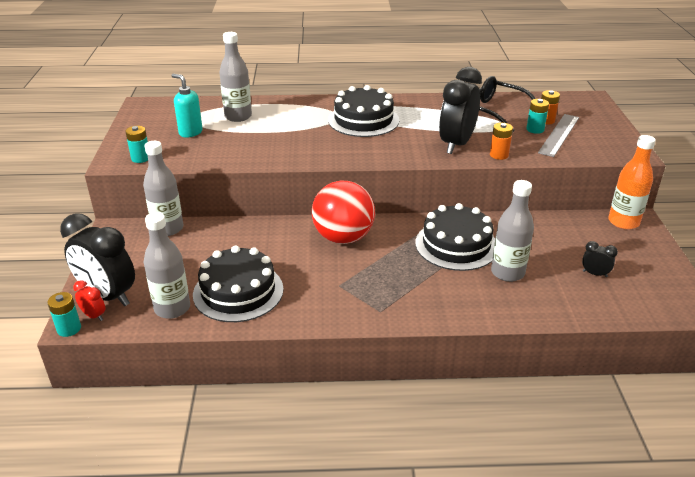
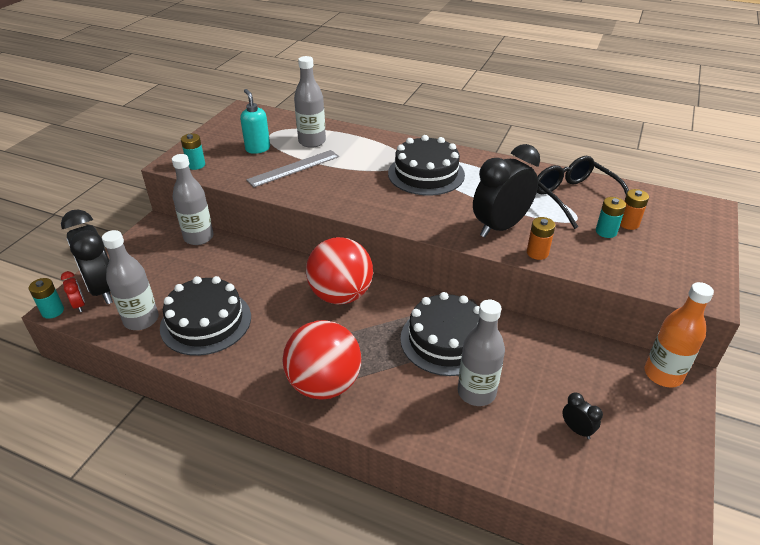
camera: 25 degrees right, 5 degrees up
grey ruler [538,114,579,157] -> grey ruler moved to [246,150,339,187]
none -> red ball [283,320,361,399]

